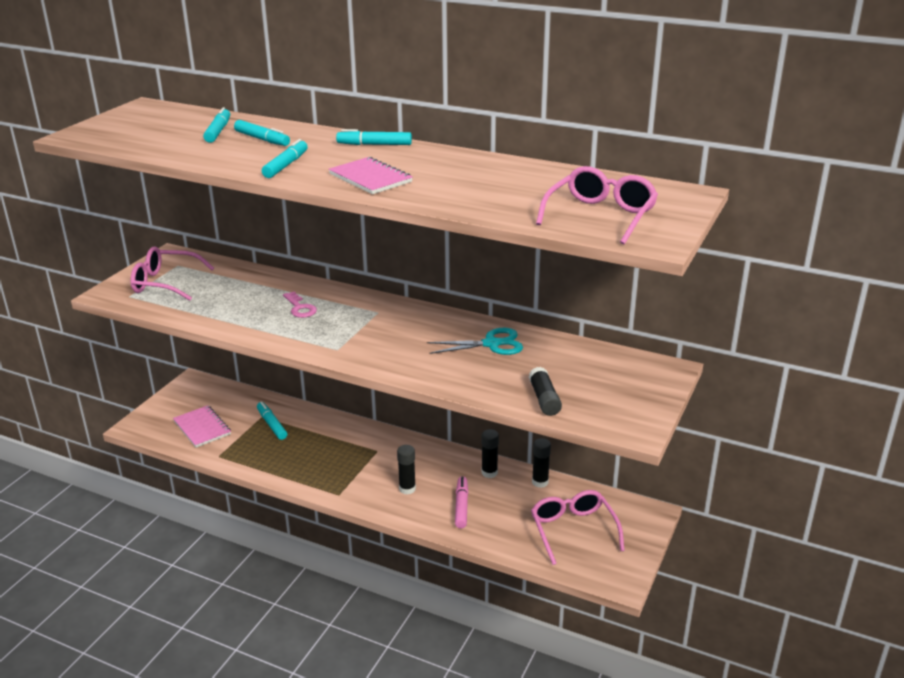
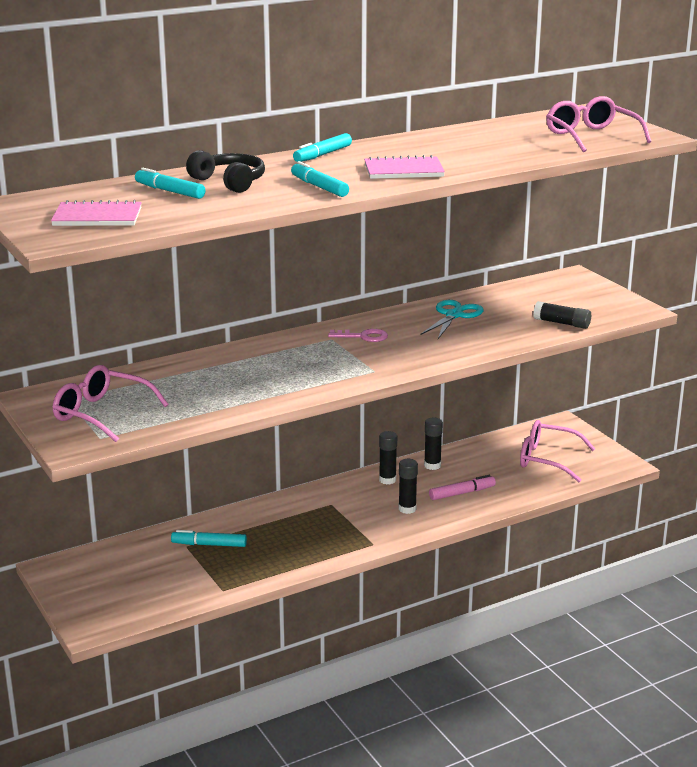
camera: 55 degrees left, 5 degrees down
pink glasses [131,247,214,301] -> pink glasses turned 75 degrees clockwise [52,365,169,442]
pink notebook [173,405,231,448] -> pink notebook moved to [51,200,142,226]
turquoise marker [234,120,290,146] -> black headphones [186,150,265,193]
pink key [283,292,317,318] -> pink key moved to [328,329,388,342]
pink marker [455,476,468,529] -> pink marker turned 120 degrees clockwise [429,475,496,500]
black glue stick [532,438,551,488] -> black glue stick moved to [379,431,397,485]

